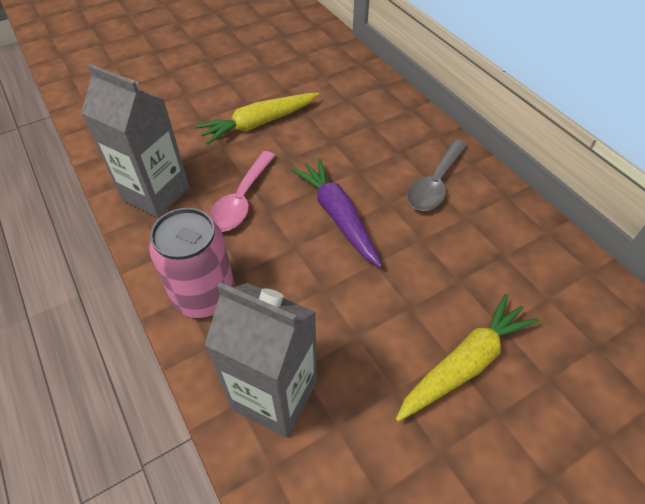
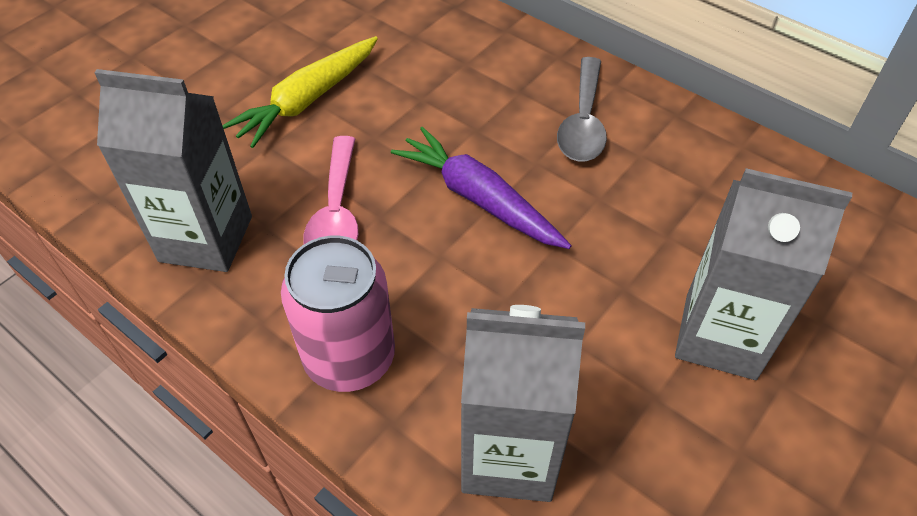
camera: 20 degrees left, 0 degrees up
yellow carrot [396,294,539,422] -> grey carton [675,168,852,380]

